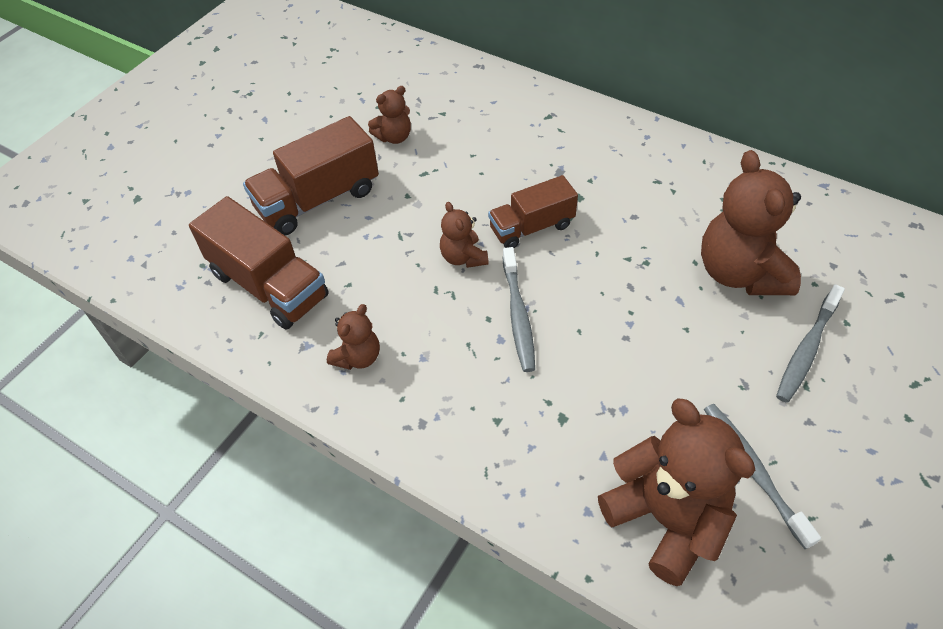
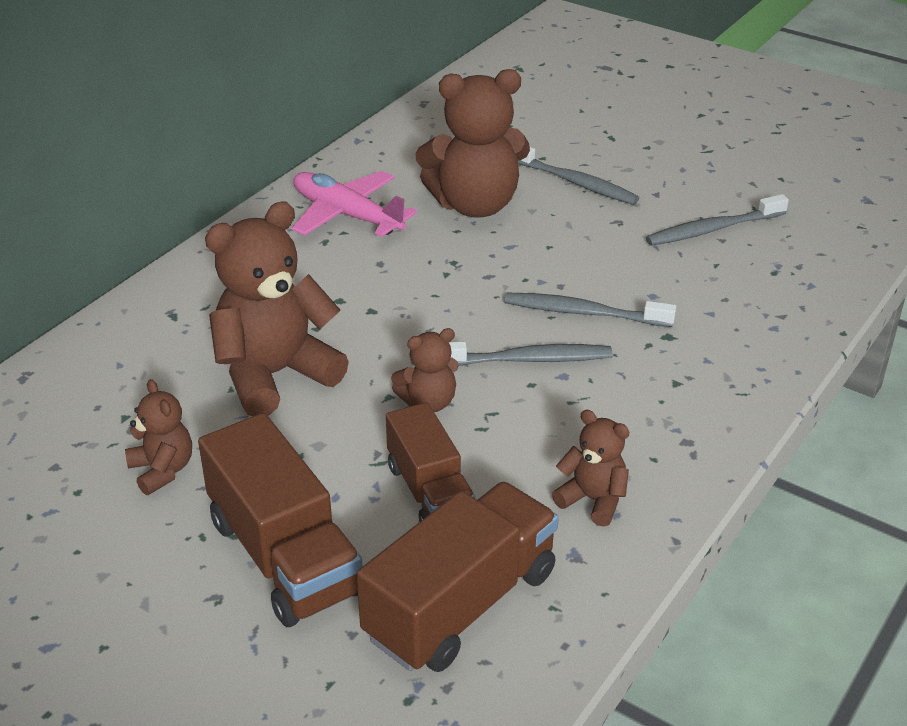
camera: 90 degrees left, 15 degrees down
brown truck [488,175,578,248] -> brown truck moved to [386,402,475,522]
brown teddy bear [598,398,755,586] -> brown teddy bear moved to [205,201,349,416]
none -> pink plane [292,171,417,237]
none -> grey toothbrush [505,293,676,327]

